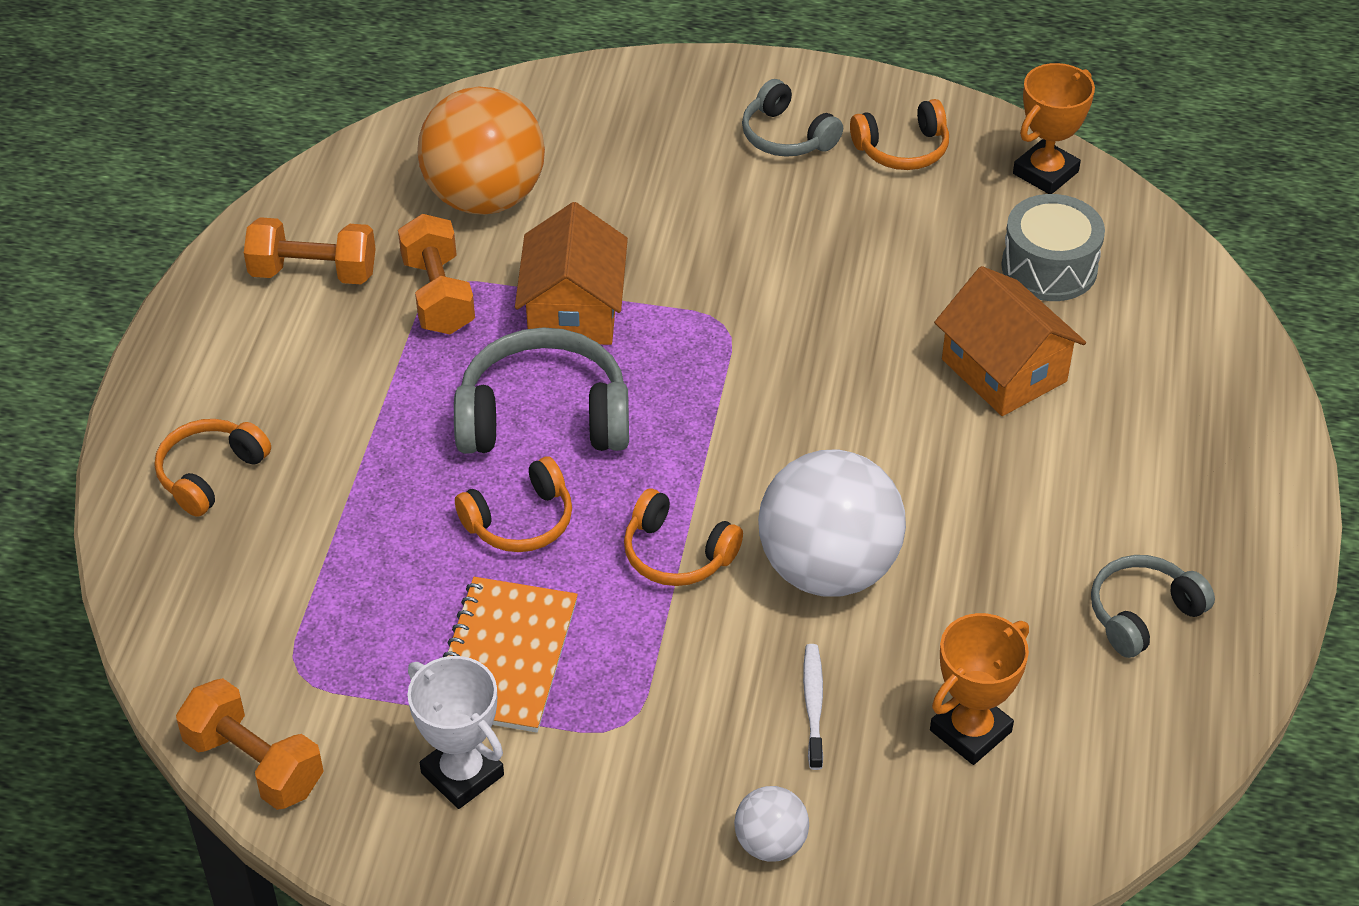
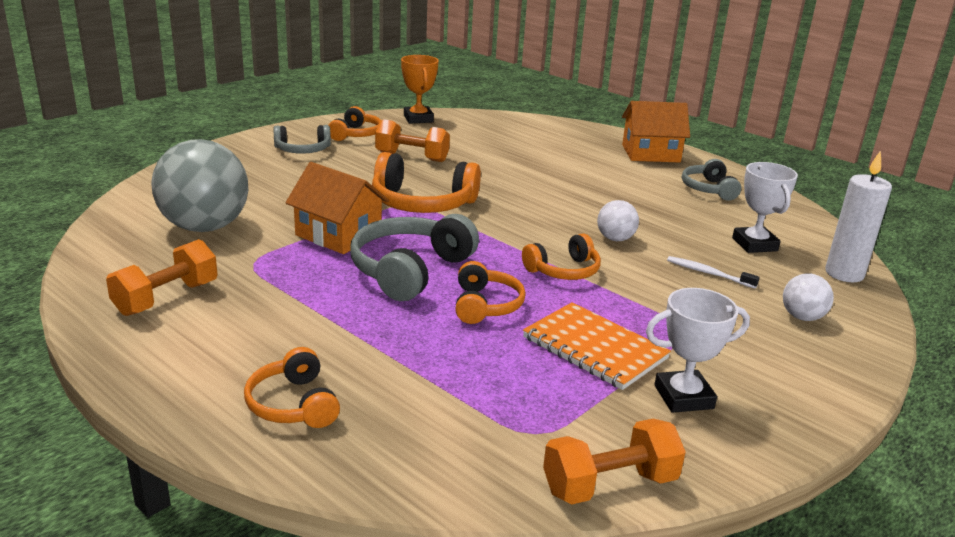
camera: 60 degrees left, 20 degrees down
orange dumbbell [398,214,475,334] -> orange dumbbell moved to [375,119,450,162]
orange ball [417,86,545,215] -> grey ball [151,139,248,232]
white ball [758,449,906,597] -> white ball [597,200,639,241], size x0.47
orange trophy [930,613,1029,765] -> white trophy [732,162,798,253]
orange house [934,266,1086,416] -> orange house moved to [622,101,690,162]
grey drum [1001,194,1105,301] -> none
none -> orange headphones [372,152,481,213]
none -> white candle [825,150,892,282]

